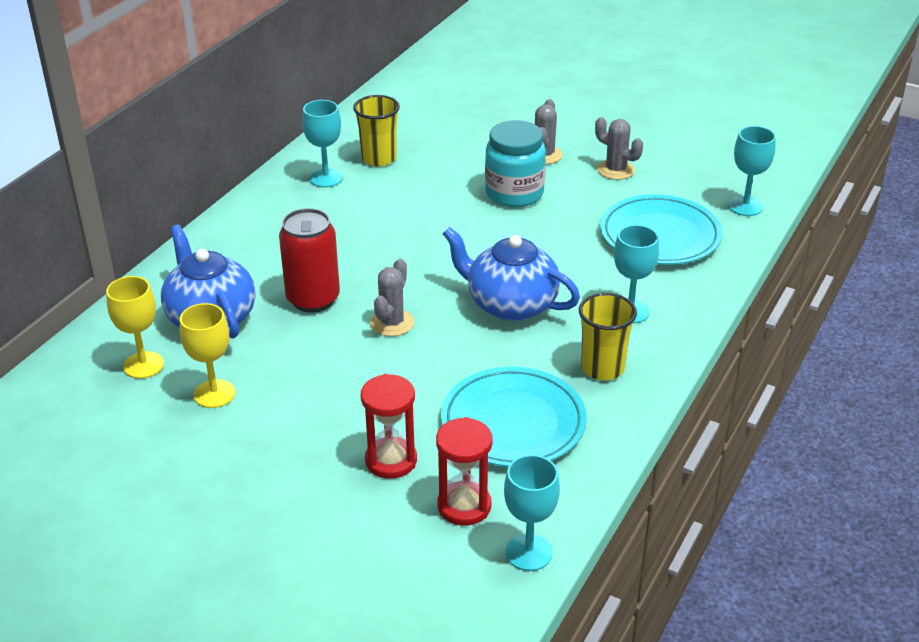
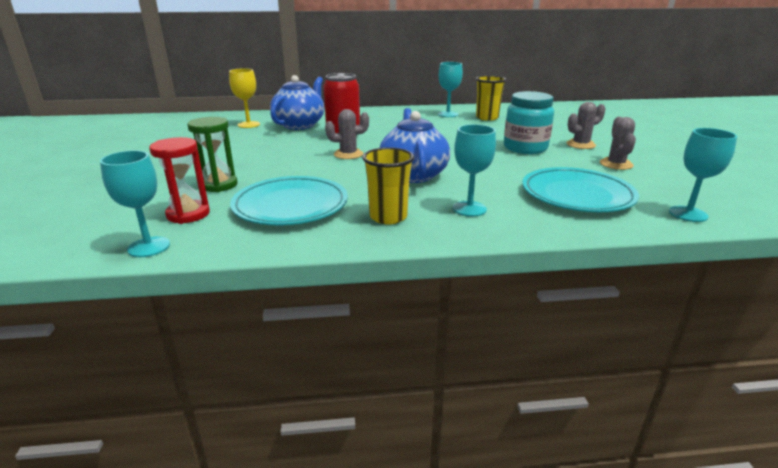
camera: 55 degrees right, 10 degrees down
yellow goblet [180,303,235,408] -> none
red hourglass [361,374,417,479] -> green hourglass [187,117,238,192]

